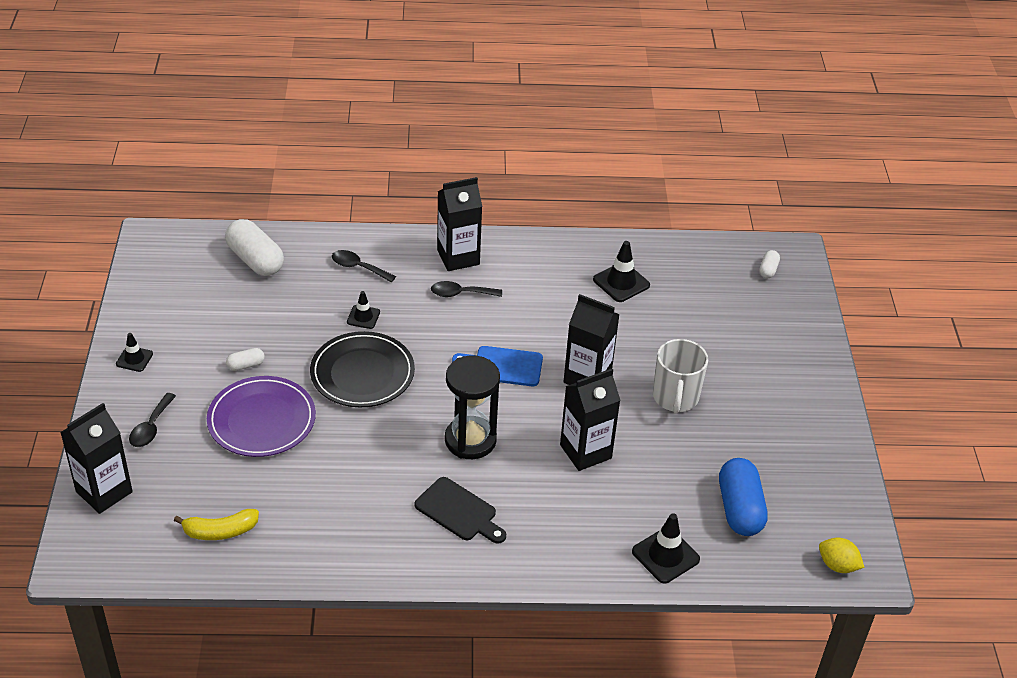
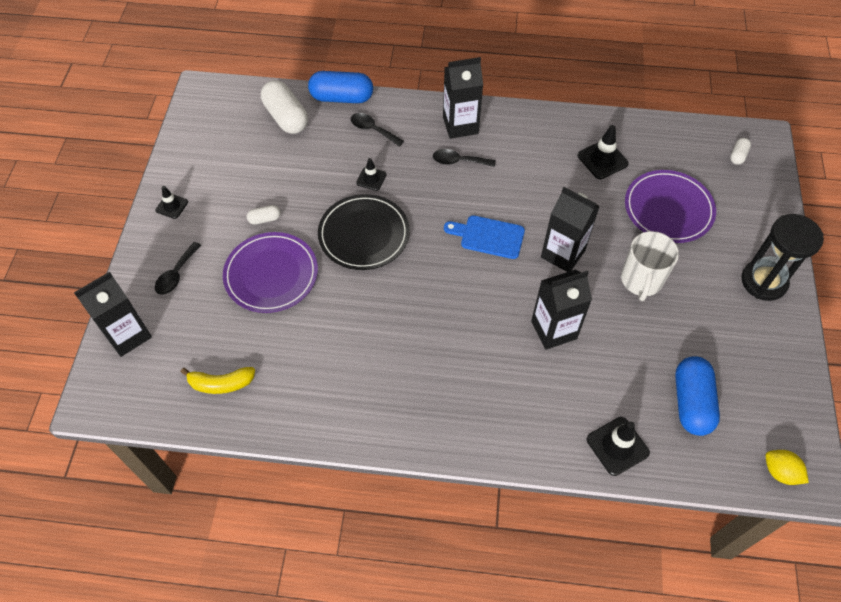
camera: 10 degrees right, 15 degrees up
black cutting board [415,477,506,544] -> none
black hourglass [445,355,500,459] -> black hourglass moved to [741,214,824,301]
none -> blue capsule [308,71,373,103]
none -> purple plate [625,170,716,243]

